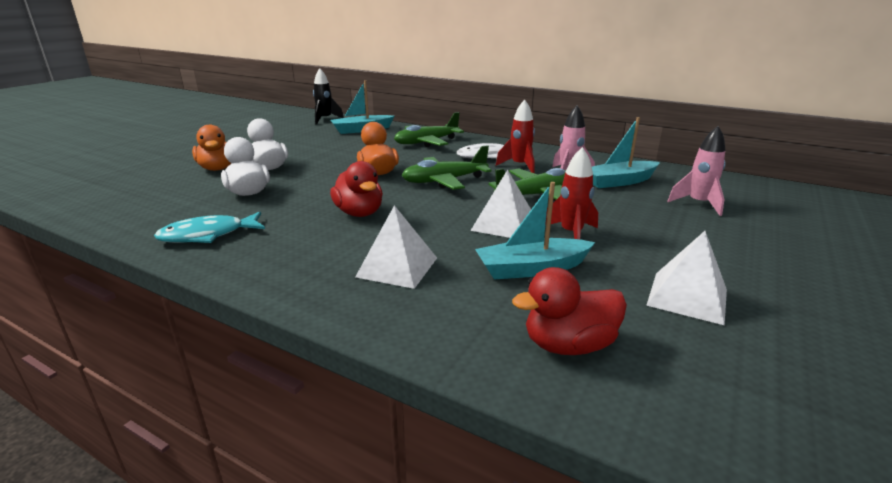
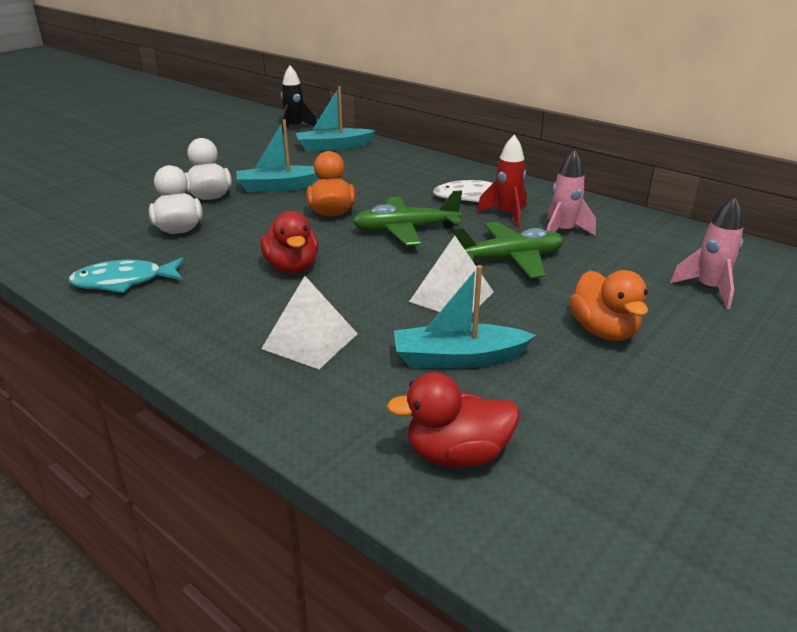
camera: 10 degrees right, 5 degrees up
orange duck [192,125,231,171] -> orange duck moved to [569,270,648,341]
green plane [394,112,464,147] -> none
red rocket [545,147,598,239] -> none
turquoise boat [592,117,660,188] -> turquoise boat moved to [237,119,319,193]
white pyramid [646,231,727,325] -> none

